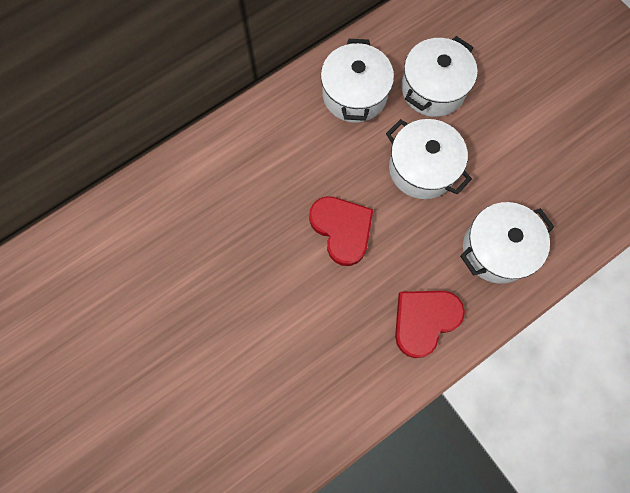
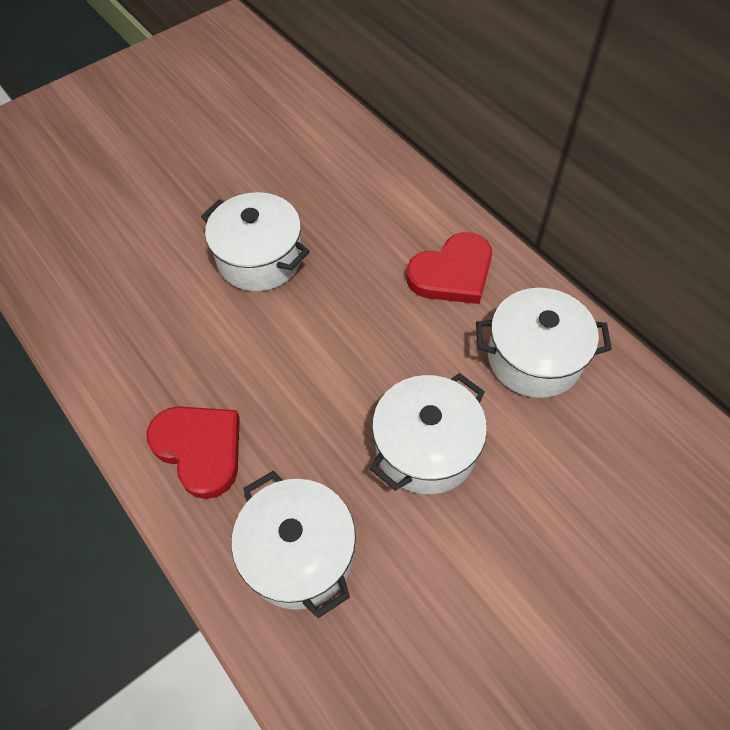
camera: 90 degrees right, 15 degrees down
red heart [309,196,373,266] -> red heart moved to [406,232,492,304]
white pot [401,36,477,117] -> white pot moved to [201,192,310,291]

